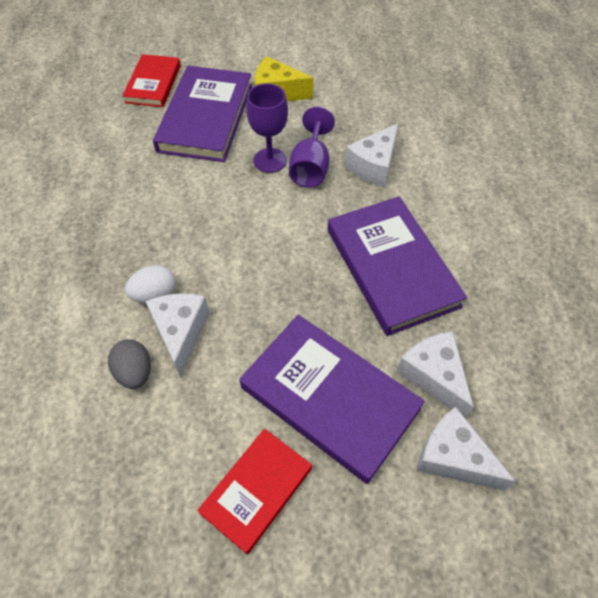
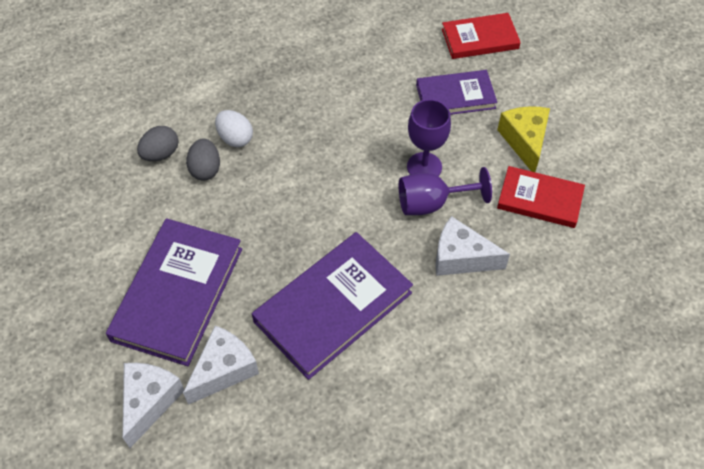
camera: 70 degrees right, 0 degrees up
white cheese [145,293,209,378] -> grey egg [186,139,220,180]
purple book [153,66,252,162] -> purple book [416,70,497,115], size x0.60
red book [197,429,312,554] -> red book moved to [497,166,585,228]

